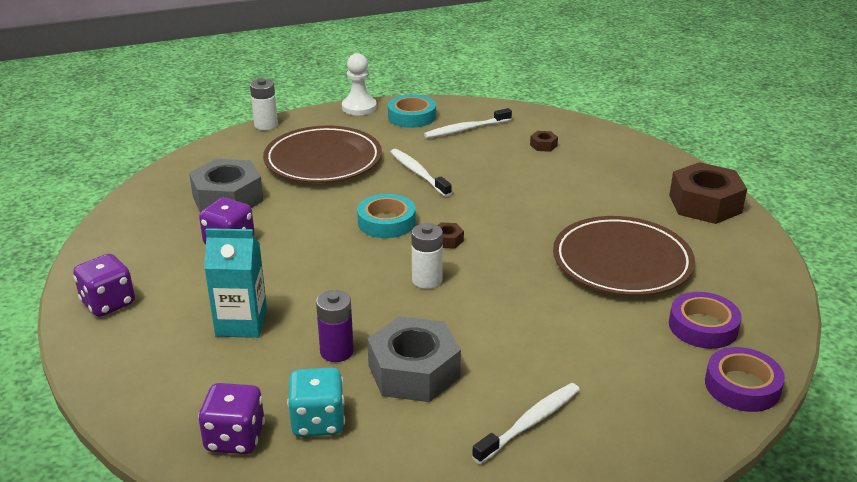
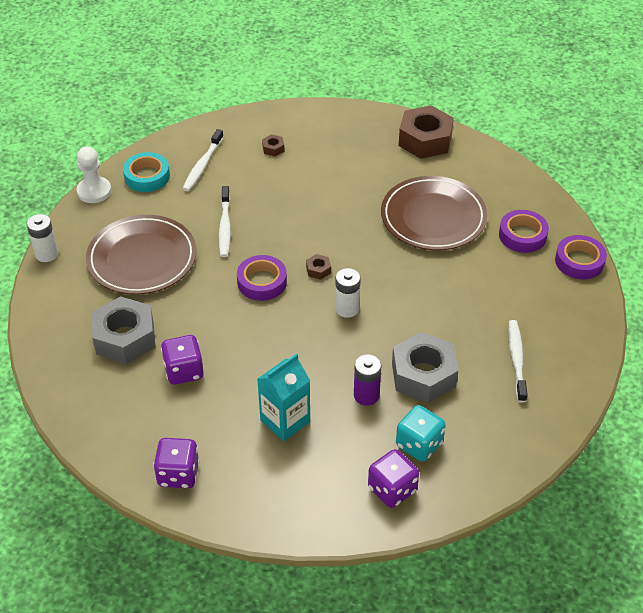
camera: 45 degrees left, 15 degrees up
turquoise tape [357,194,416,238] -> purple tape [237,255,287,301]
white toothbrush [391,149,452,197] -> white toothbrush turned 105 degrees counterclockwise [219,186,231,257]

